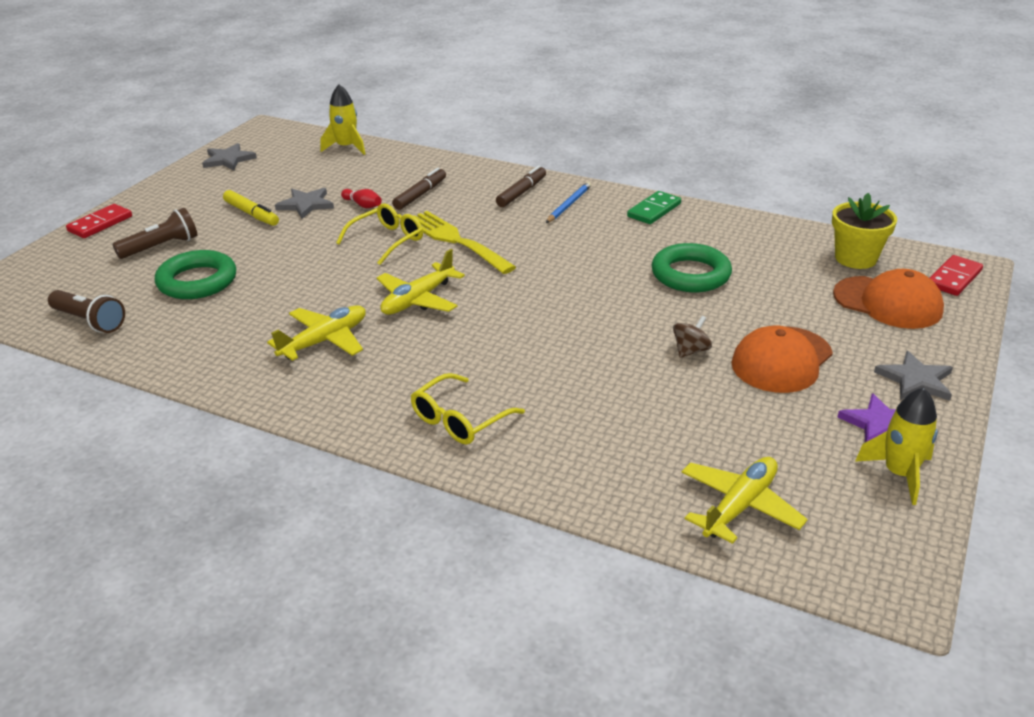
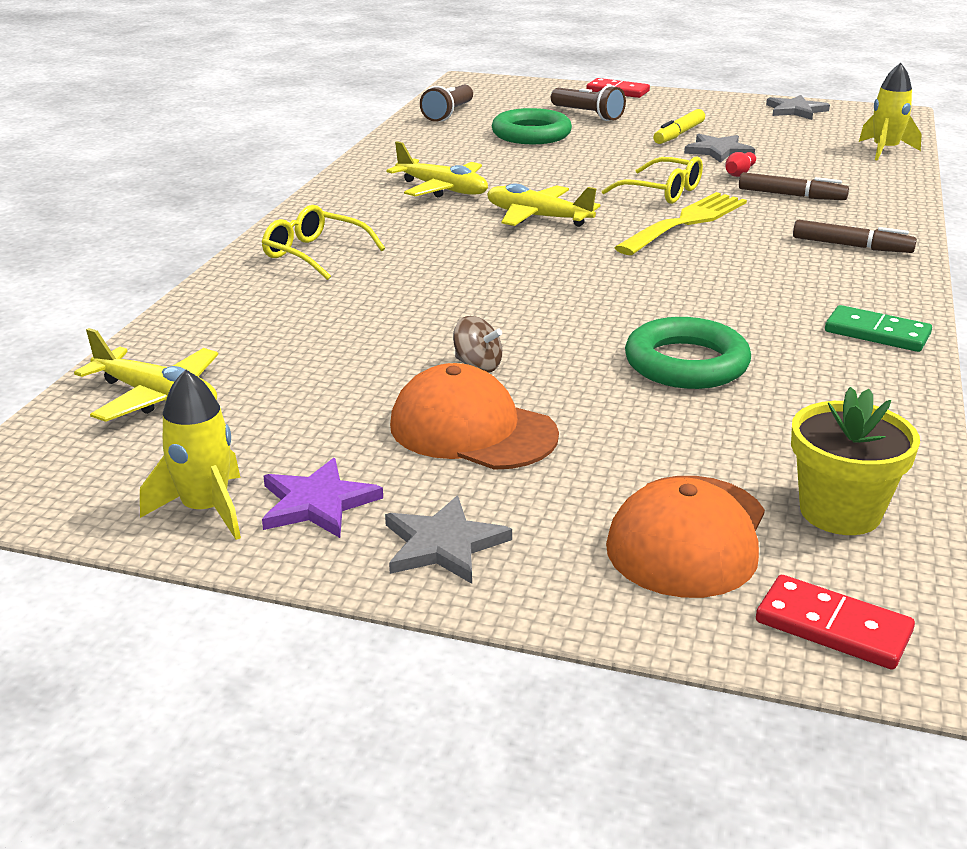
camera: 80 degrees right, 5 degrees down
blue pencil [546,182,591,223] -> none

